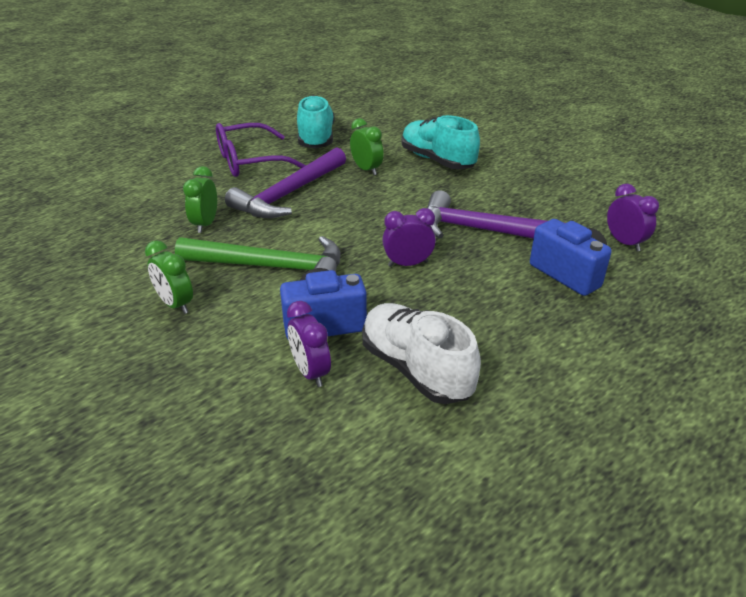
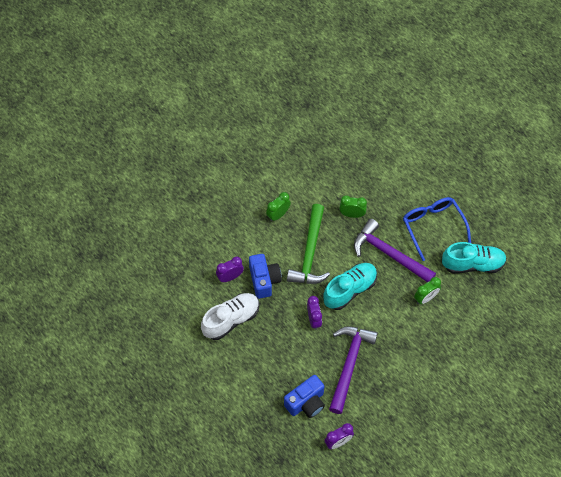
camera: 90 degrees right, 25 degrees up
purple glasses [216,123,306,177] -> blue glasses [403,197,471,261]
turquoise shoe [401,115,480,169] -> turquoise shoe moved to [323,263,377,310]

